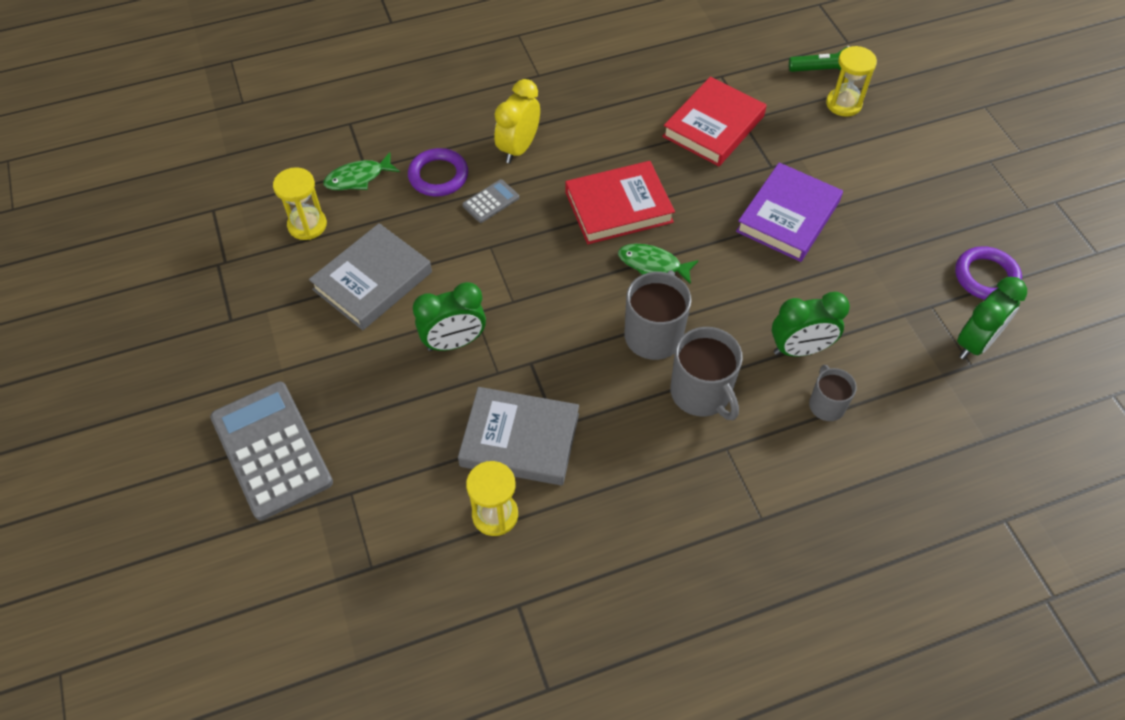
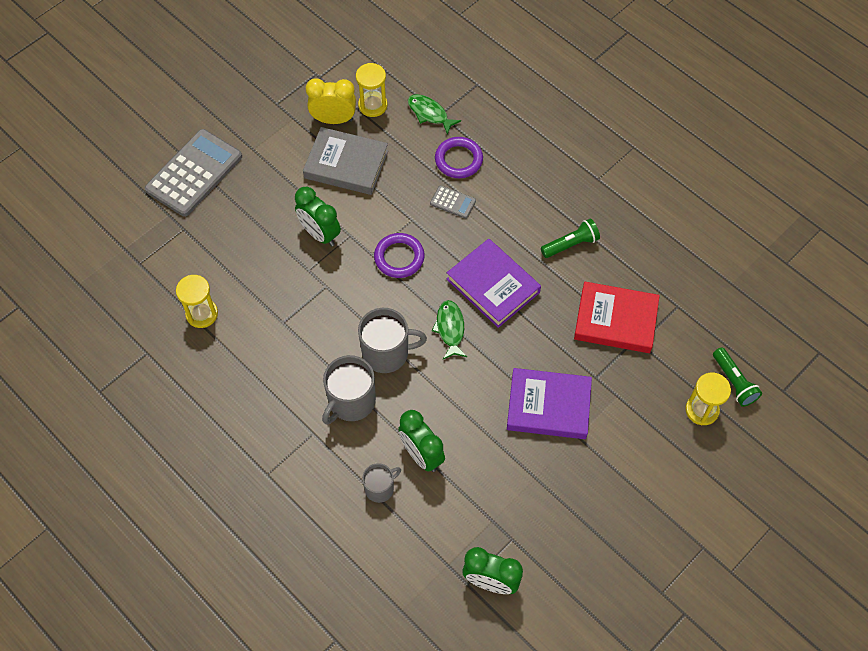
camera: 65 degrees right, 5 degrees up
grey book [458,387,579,486] -> none
yellow clock [494,79,540,163] -> yellow clock moved to [306,78,356,124]
red book [565,161,675,244] -> purple book [447,239,541,328]
purple ring [955,246,1022,300] -> purple ring moved to [374,233,425,278]
none -> green flashlight [541,219,600,258]

